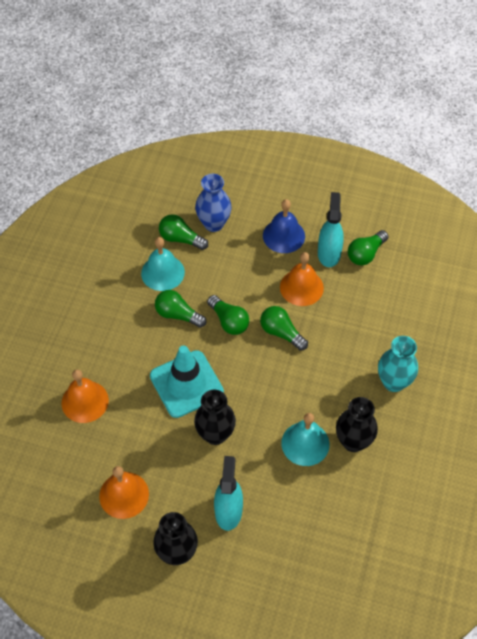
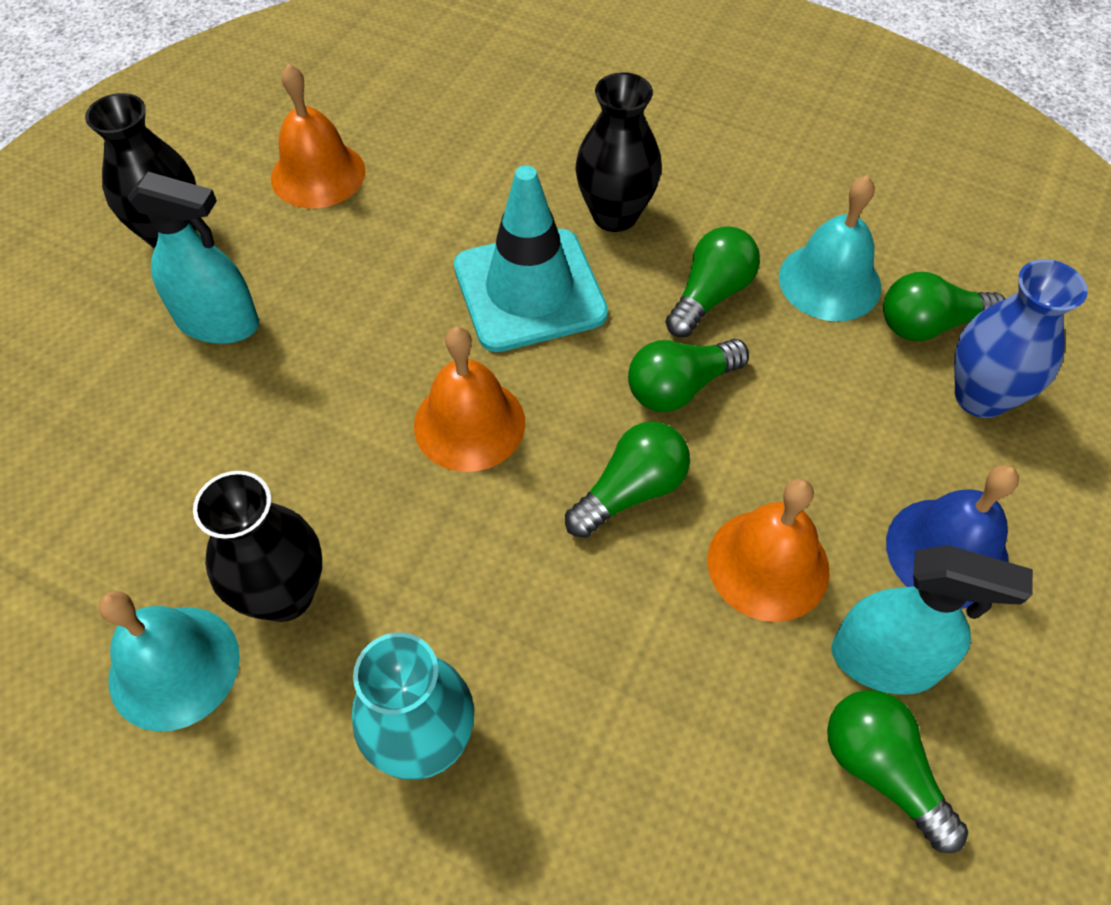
camera: 100 degrees right, 0 degrees up
orange bell [62,369,109,423] -> orange bell moved to [414,327,525,472]
green light bulb [159,214,208,250] -> green light bulb turned 135 degrees counterclockwise [883,272,1005,341]
black vase [194,390,236,445] -> black vase moved to [576,72,662,232]
turquoise bell [281,413,330,466] -> turquoise bell moved to [99,591,240,731]

